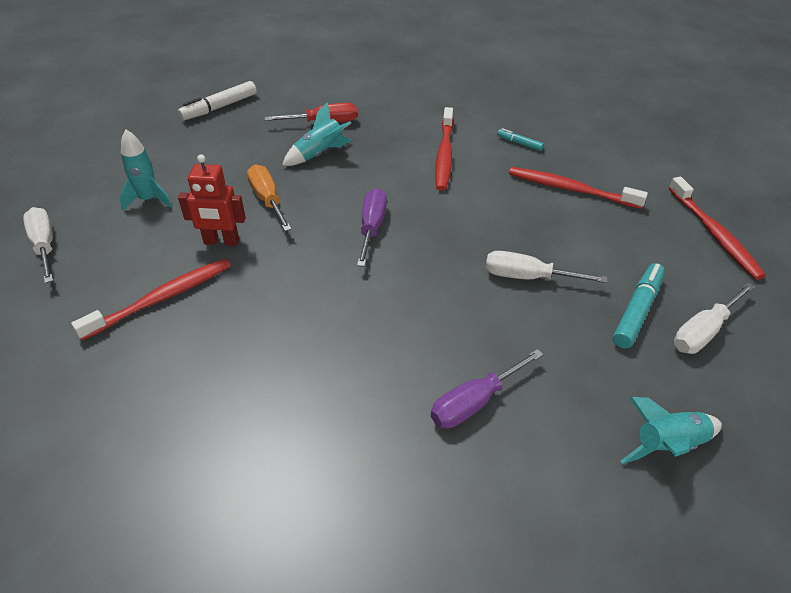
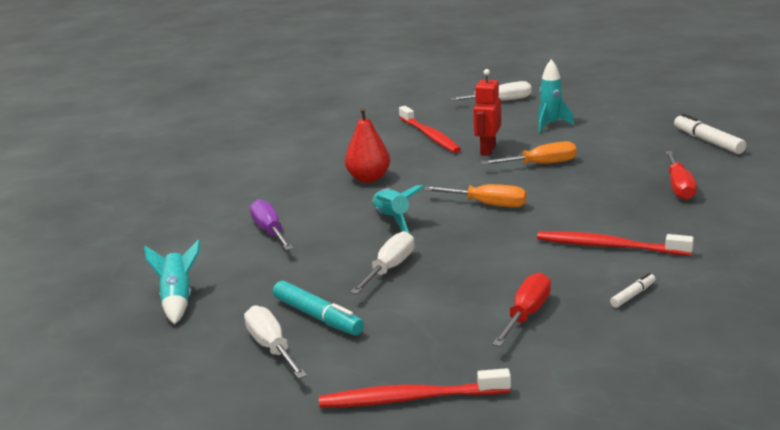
camera: 105 degrees right, 20 degrees down
turquoise rocket [282,102,352,166] -> turquoise rocket moved to [373,185,424,233]
purple screwdriver [357,188,387,267] -> orange screwdriver [424,184,527,208]
turquoise marker [497,128,544,151] -> white marker [610,273,655,308]
red toothbrush [509,167,648,209] -> red screwdriver [492,272,551,347]
none -> red pear [345,108,390,183]

